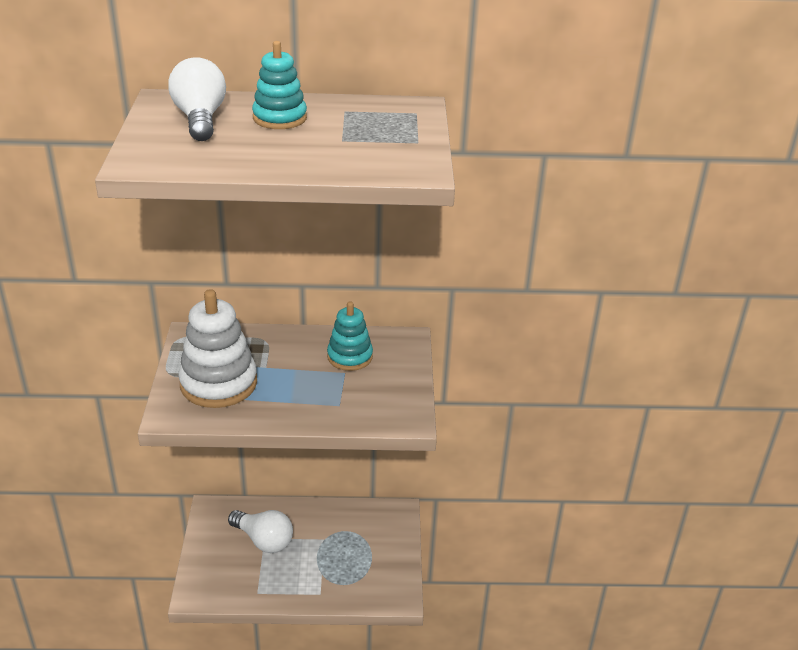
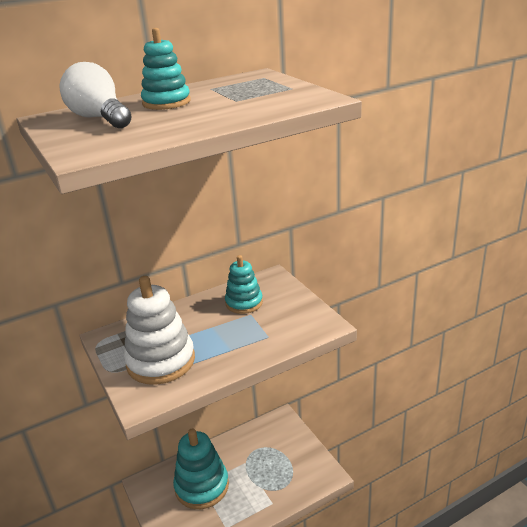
camera: 25 degrees left, 5 degrees down
white light bulb [228,510,293,553] -> turquoise stacking toy [173,428,229,509]

